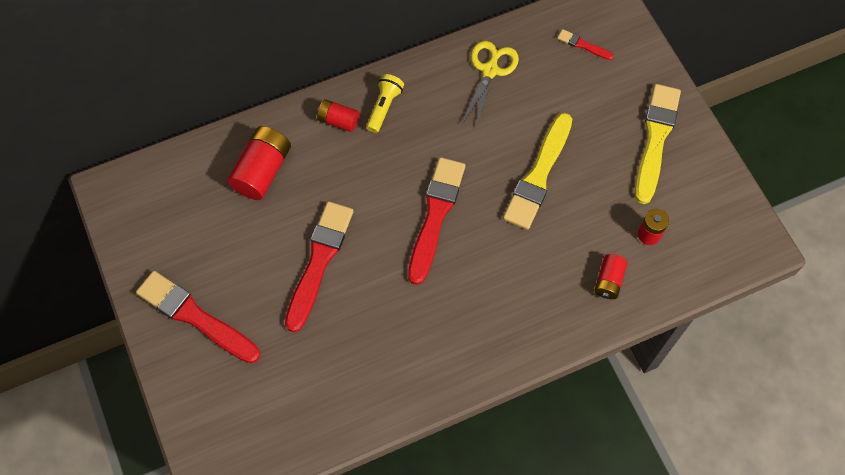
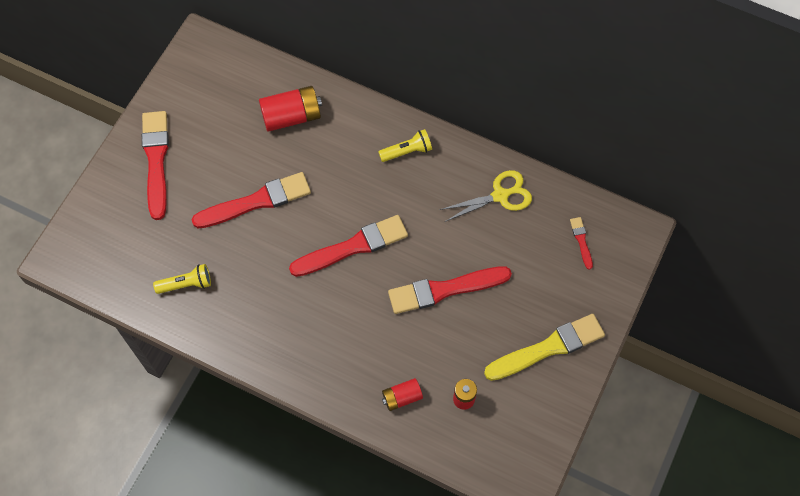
camera: 50 degrees right, 0 degrees up
red battery [317,99,359,132] -> none
yellow brush [503,113,572,230] -> red brush [388,266,512,314]
none -> yellow flashlight [153,264,211,294]

